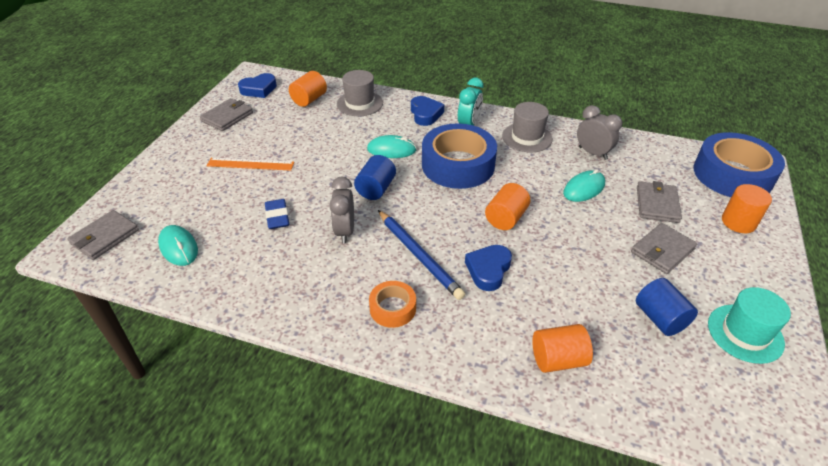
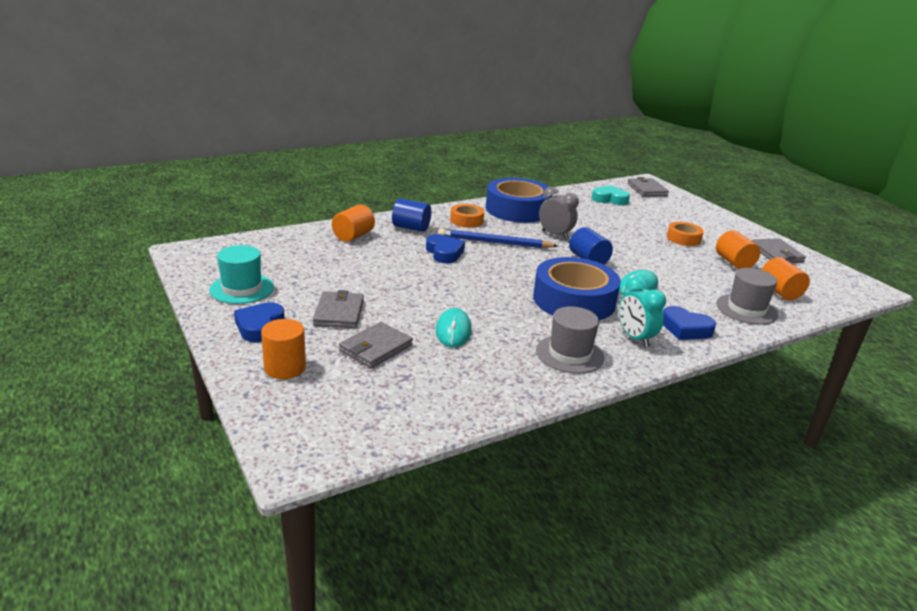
camera: 130 degrees right, 15 degrees down
turquoise mouse [158,225,198,266] -> turquoise heart [592,185,630,205]
orange ruler [207,158,294,171] -> orange tape [667,222,704,246]
blue heart [238,73,277,98] -> blue heart moved to [234,302,285,342]
blue eraser [265,199,289,229] -> none
orange cylinder [485,183,530,230] -> orange cylinder moved to [716,230,760,269]
grey clock [577,105,622,160] -> none
blue cylinder [636,278,698,336] -> blue cylinder moved to [392,198,431,232]
grey wallet [637,181,682,223] -> grey wallet turned 75 degrees clockwise [339,322,413,368]
blue tape [694,132,785,197] -> blue tape moved to [486,178,552,223]

